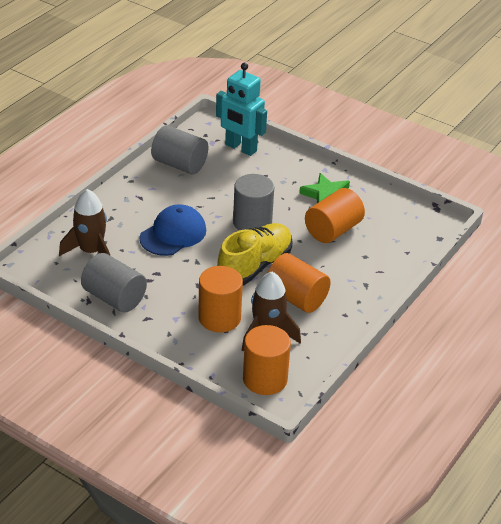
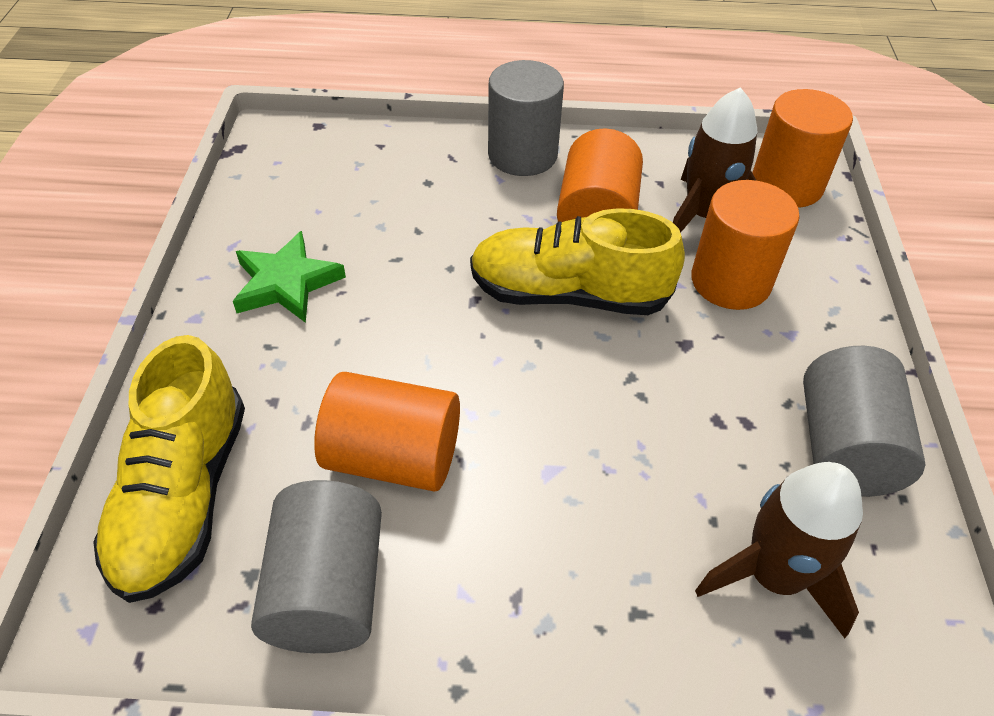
camera: 120 degrees left, 10 degrees up
blue cap [139,204,206,256] -> none
turquoise robot [216,63,267,156] -> yellow shoe [93,335,245,603]
grey cylinder [233,174,274,230] -> grey cylinder moved to [488,60,564,176]
orange cylinder [305,188,365,243] -> orange cylinder moved to [314,372,460,492]

